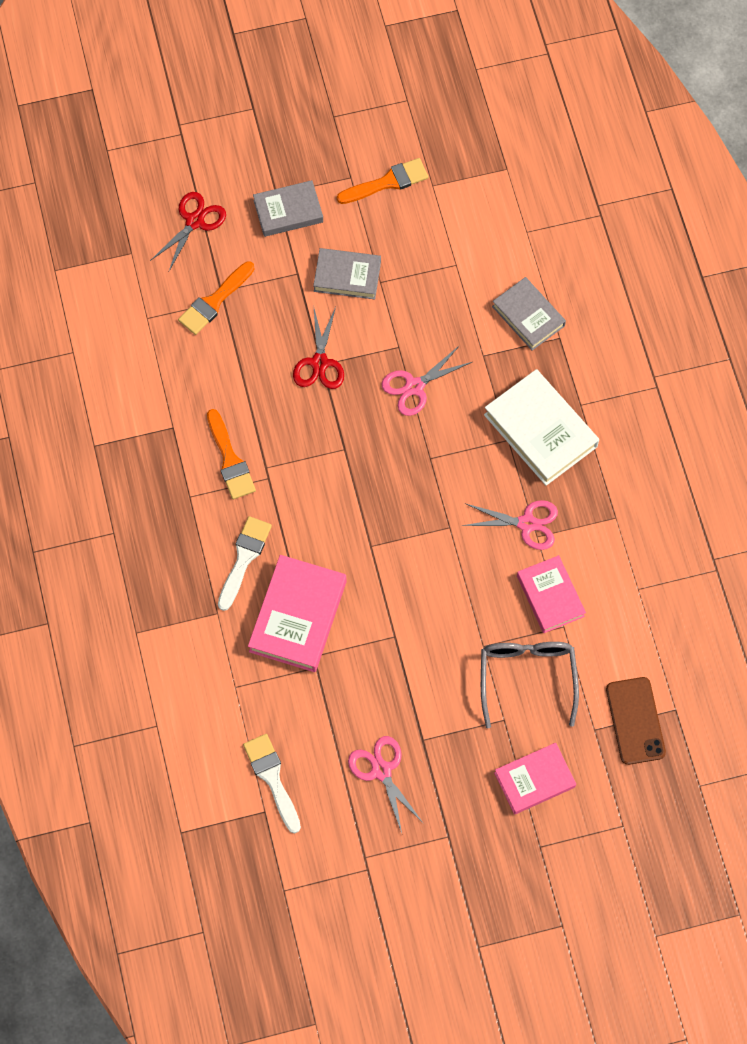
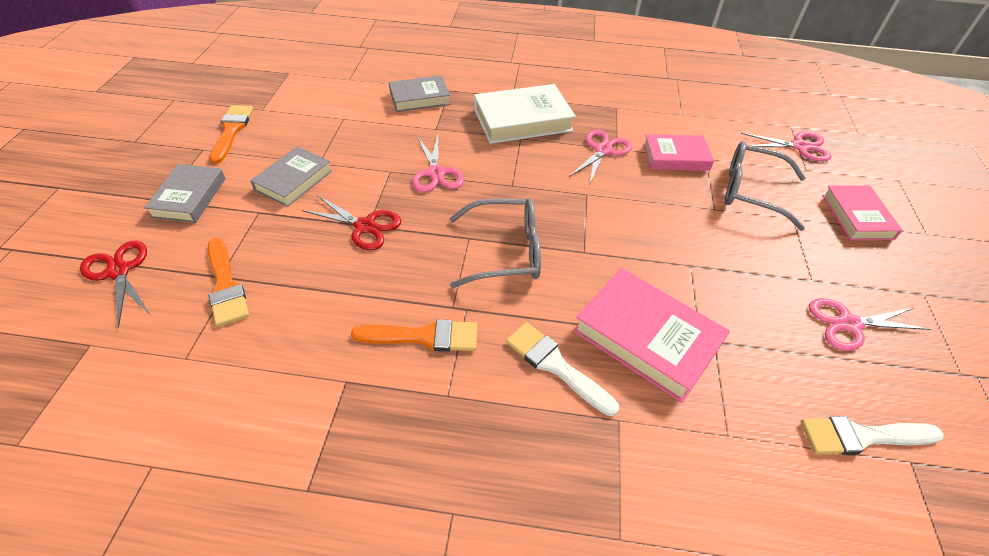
camera: 70 degrees left, 20 degrees down
brown phone [606,677,666,765] -> pink scissors [741,132,831,162]
none -> grey glasses [450,198,541,288]

